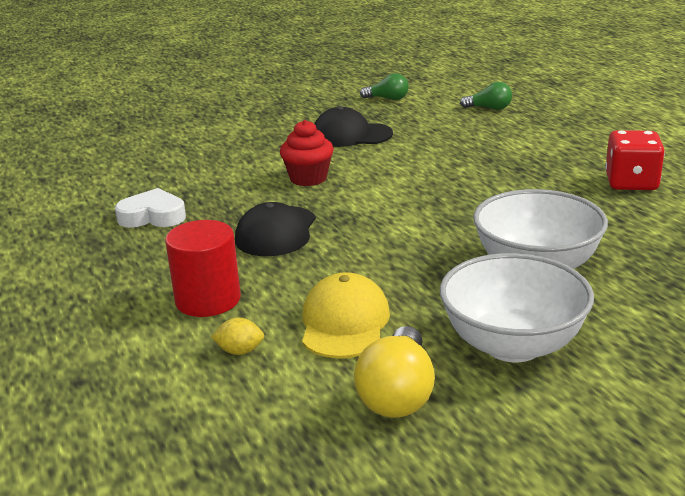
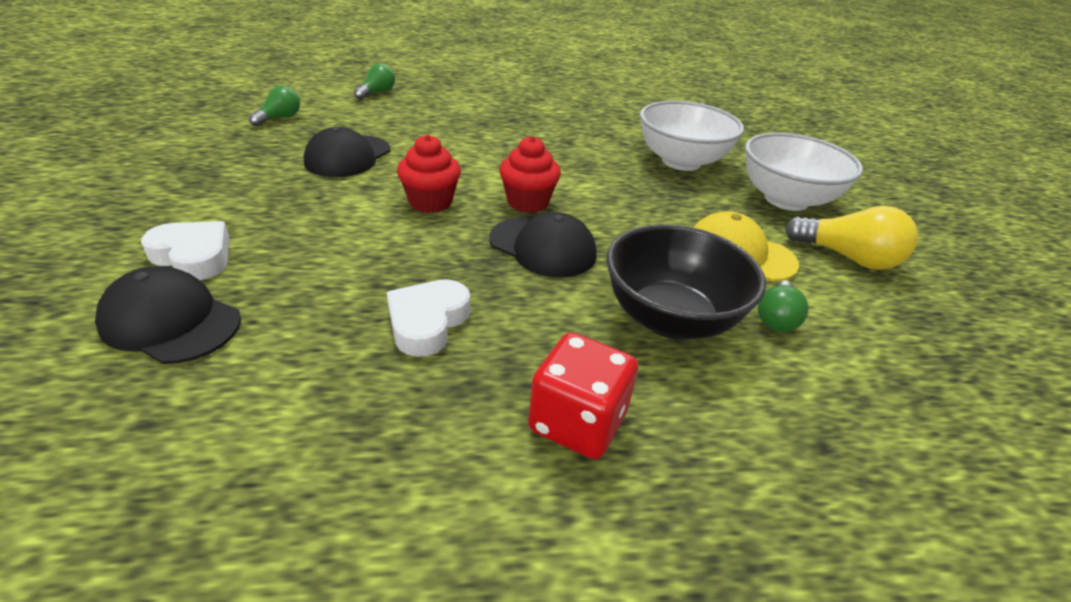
camera: 75 degrees left, 10 degrees up
red cylinder [165,220,241,317] -> black bowl [606,224,766,339]
yellow lemon [211,318,264,355] -> green light bulb [758,281,808,332]
red dice [605,130,665,190] -> red dice moved to [528,332,638,459]
none -> black cap [95,266,241,364]
none -> white heart [141,221,230,280]
none -> red cupcake [499,136,561,213]

